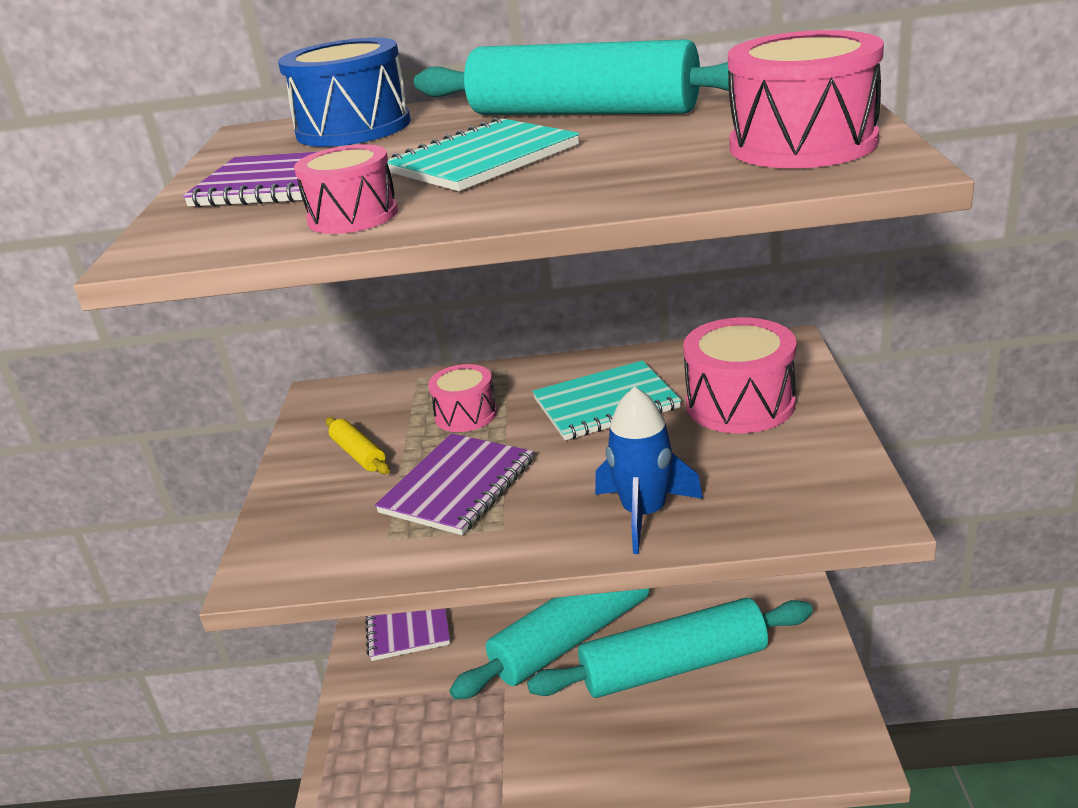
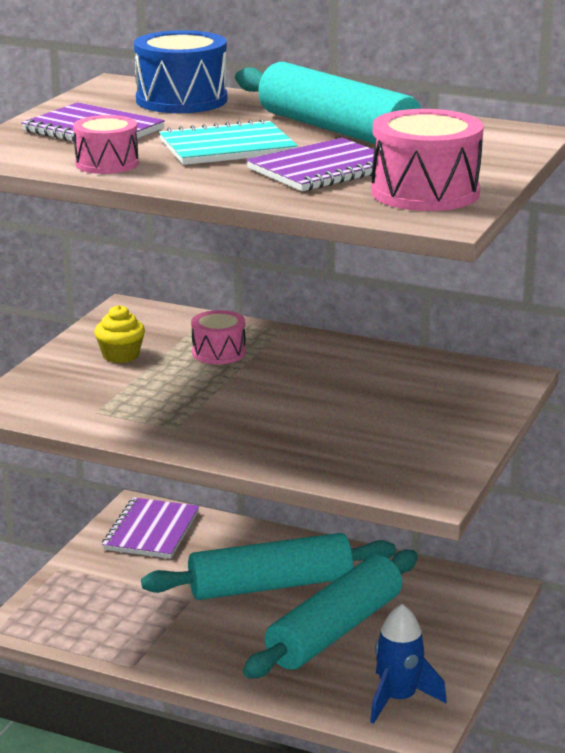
camera: 20 degrees right, 5 degrees down
yellow rolling pin [326,417,390,474] -> yellow cupcake [94,305,145,363]
purple notebook [375,433,533,535] -> purple notebook moved to [246,138,374,191]
turquoise rolling pin [527,598,813,698] -> turquoise rolling pin turned 60 degrees counterclockwise [243,550,418,678]
turquoise notebook [533,361,681,440] -> none
blue rocket [595,386,703,554] -> blue rocket moved to [370,604,447,724]
pink drum [683,318,796,433] -> none

